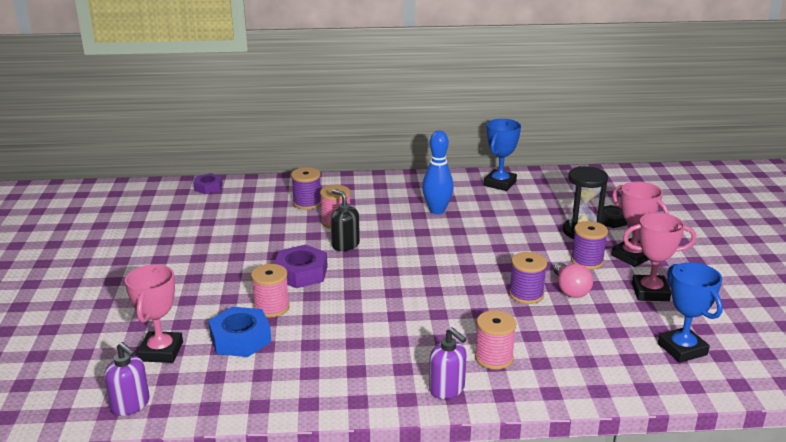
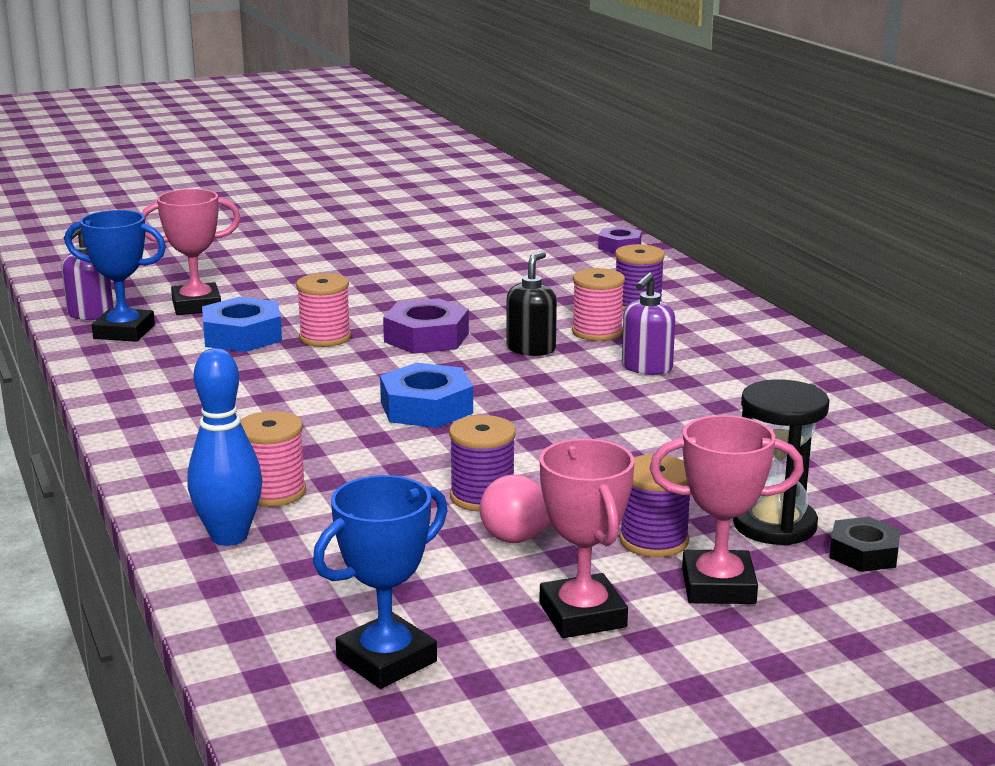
camera: 70 degrees right, 5 degrees down
blue bowling pin [422,131,454,214] -> blue bowling pin moved to [187,348,263,546]
purple soap dispenser [429,327,467,399] -> purple soap dispenser moved to [622,272,675,375]
blue trophy [484,119,521,191] -> blue trophy moved to [65,210,166,342]
pink trophy [611,182,669,267] -> pink trophy turned 60 degrees clockwise [650,415,804,604]
none -> blue nut [380,363,473,428]

